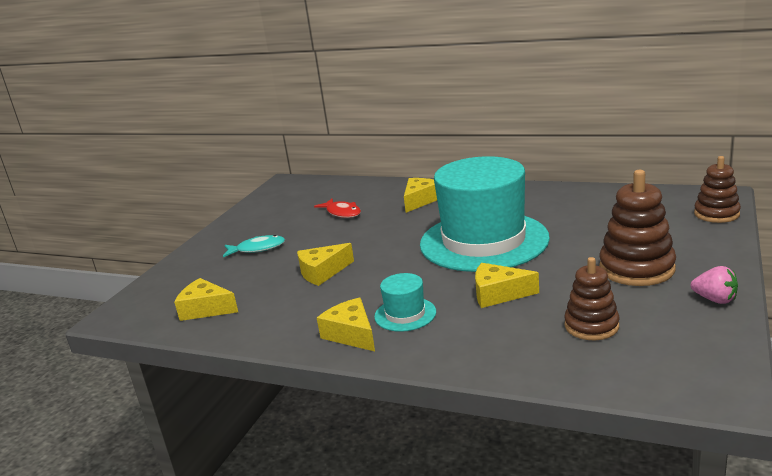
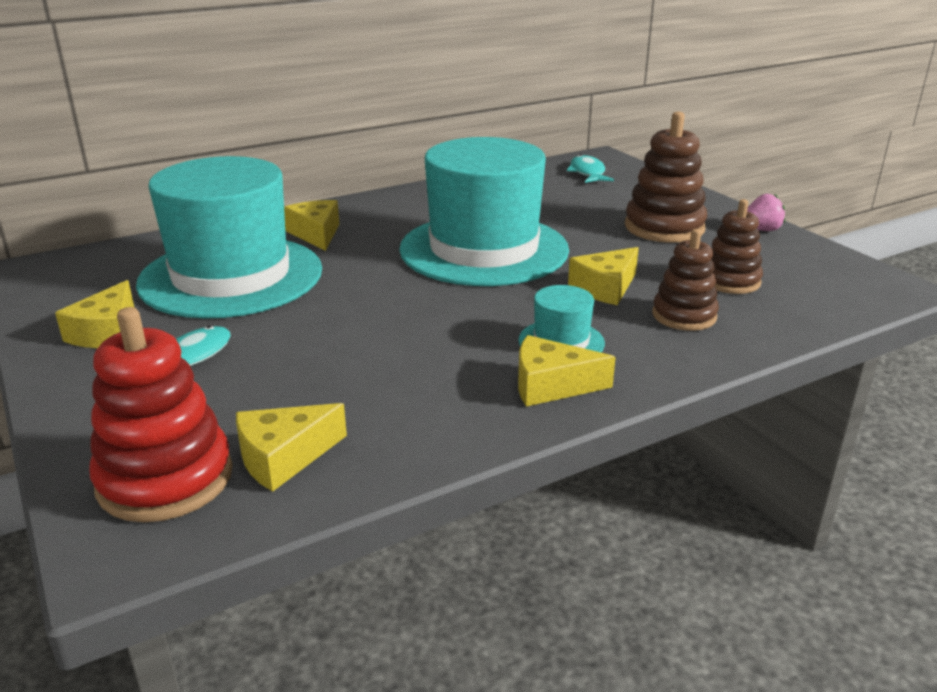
camera: 55 degrees left, 5 degrees up
yellow cheese [297,243,354,286] -> yellow cheese moved to [55,280,135,348]
red fish [314,198,361,218] -> turquoise hat [136,156,322,319]
brown stacking toy [694,156,741,223] -> brown stacking toy moved to [652,229,719,331]
none -> red stacking toy [89,307,233,522]
none -> turquoise fish [567,154,614,183]

